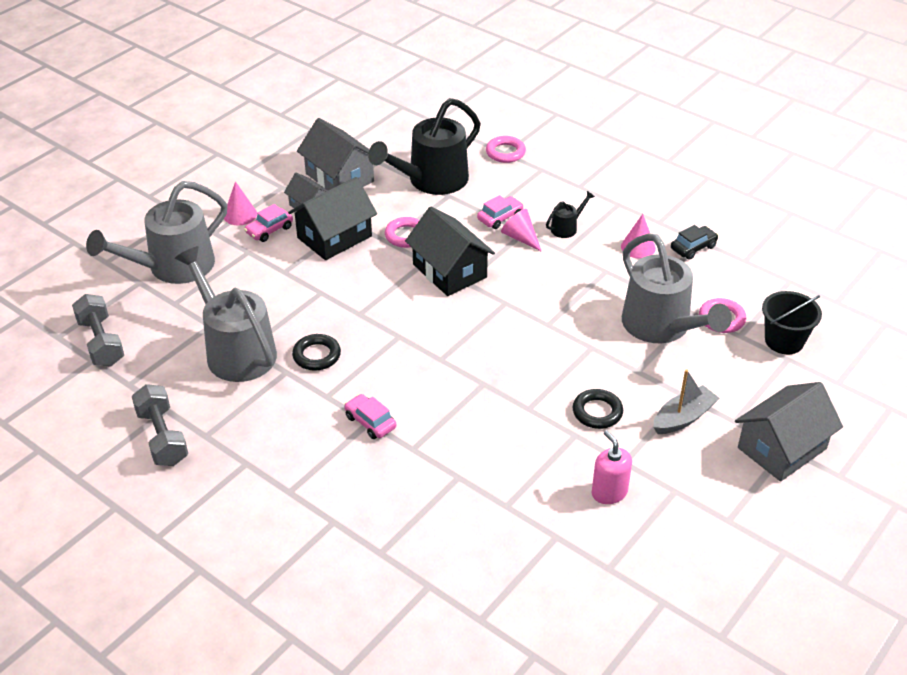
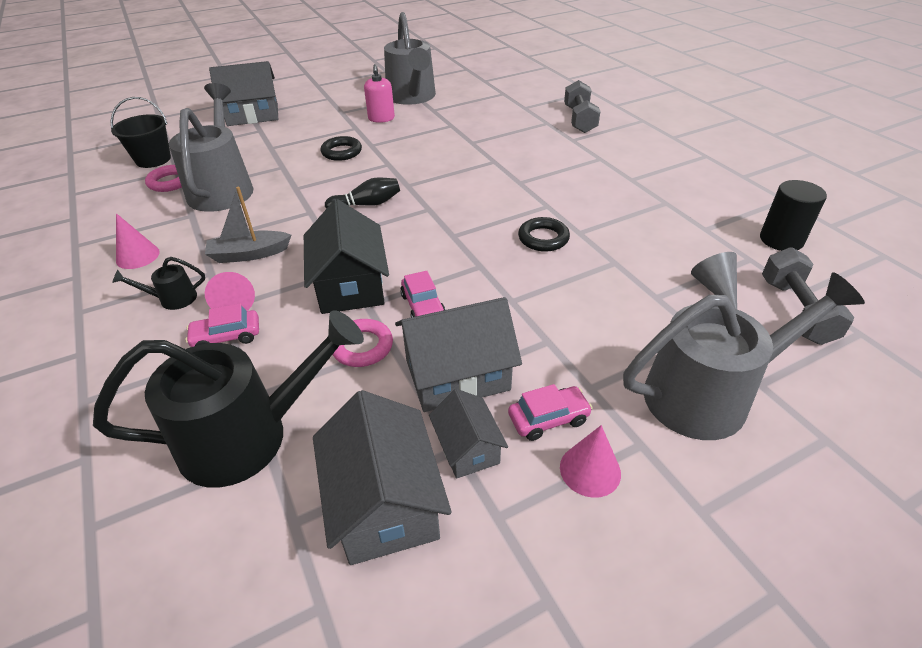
camera: 155 degrees left, 0 degrees up
grey dumbbell [132,384,188,466] -> grey dumbbell moved to [564,80,601,133]
grey watering can [174,246,277,382] -> grey watering can moved to [384,12,436,105]
black house [288,177,377,260] -> grey house [395,297,522,412]
pink car [344,394,396,439] -> pink car moved to [400,271,446,317]
pink ring [486,136,526,163] -> none
grey boat [654,369,719,434] -> grey boat moved to [205,187,291,263]
black car [671,225,718,260] -> none
none -> black bowling pin [325,178,400,209]
none -> grey cone [691,252,737,309]
none -> black cylinder [760,180,827,251]

